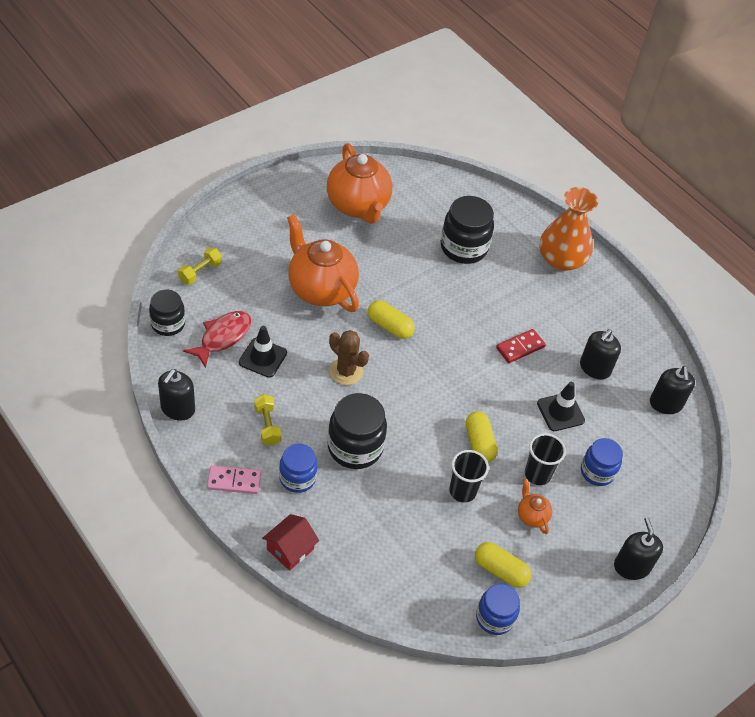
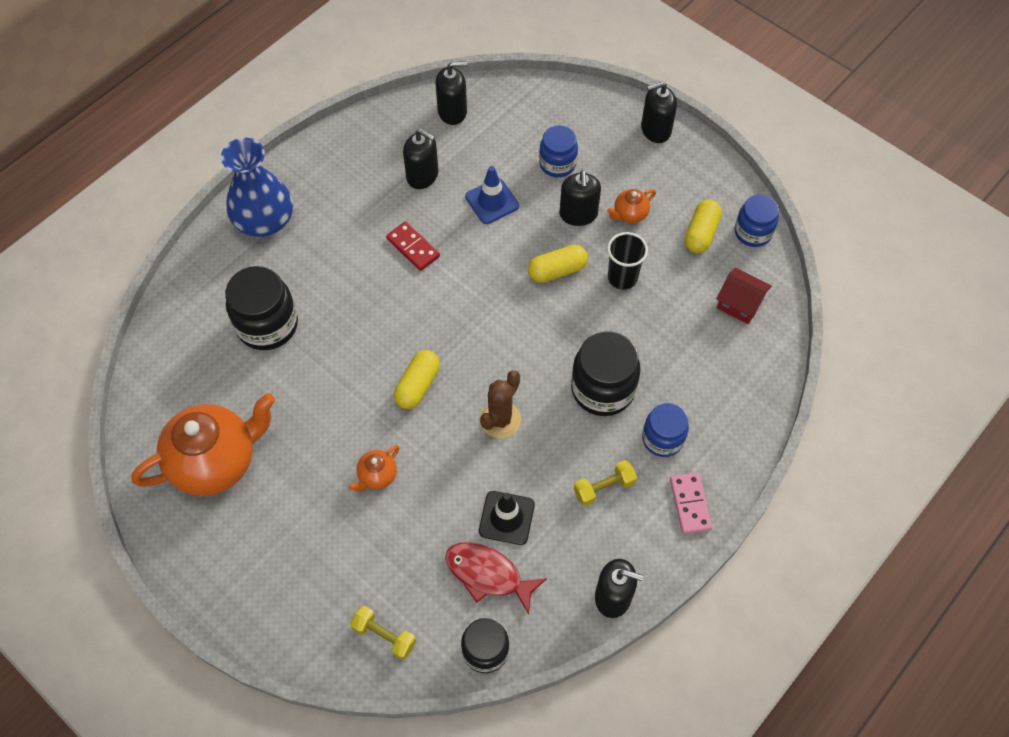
camera: 95 degrees left, 10 degrees up
red house [262,514,319,571] -> red house moved to [716,268,772,324]
orange teapot [287,214,359,312] -> orange teapot [348,445,400,492], size x0.43
black cup [525,433,566,485] -> black soap dispenser [559,170,601,226]
black traffic cone [537,382,585,431] -> blue traffic cone [465,166,519,224]
orange vase [539,187,598,271] -> blue vase [221,138,293,237]

